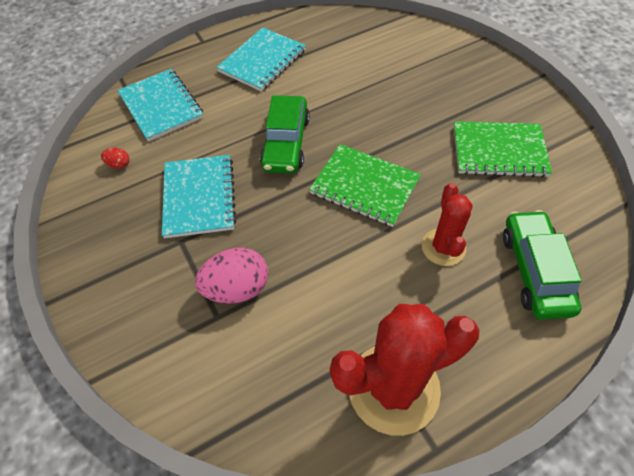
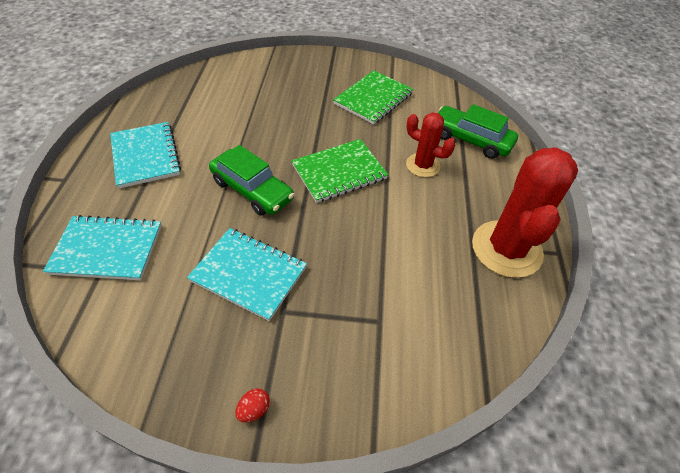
camera: 60 degrees left, 5 degrees down
red egg [101,148,130,169] -> red egg moved to [235,388,270,422]
pink egg [195,248,268,303] -> none

